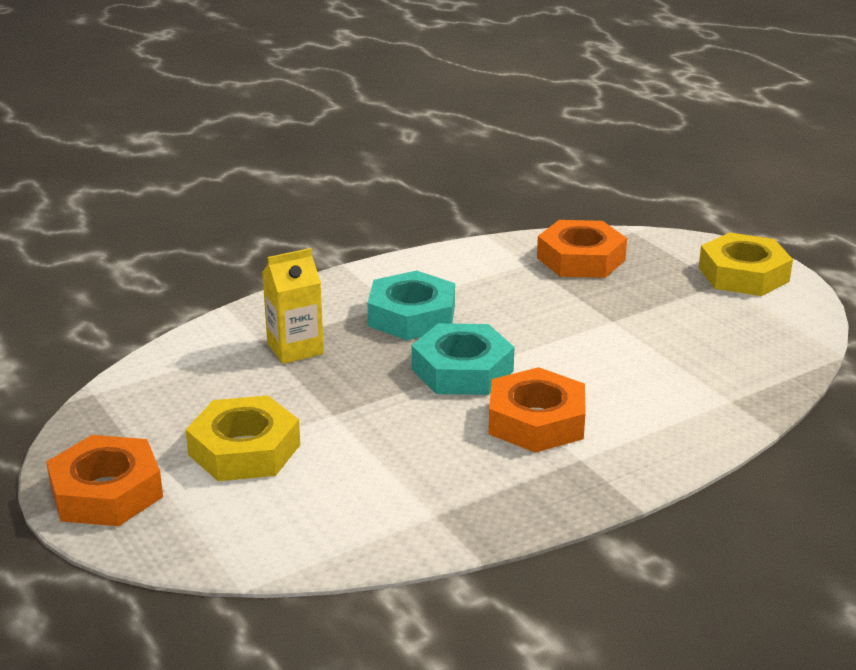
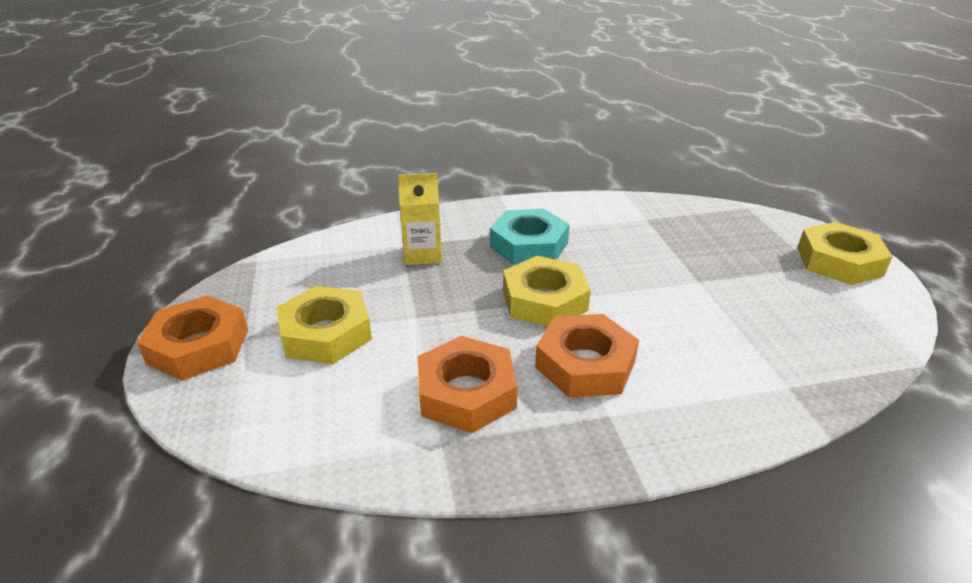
camera: 20 degrees right, 5 degrees up
turquoise nut [412,323,514,395] -> yellow nut [503,256,591,327]
orange nut [537,220,627,278] -> orange nut moved to [418,336,518,433]

